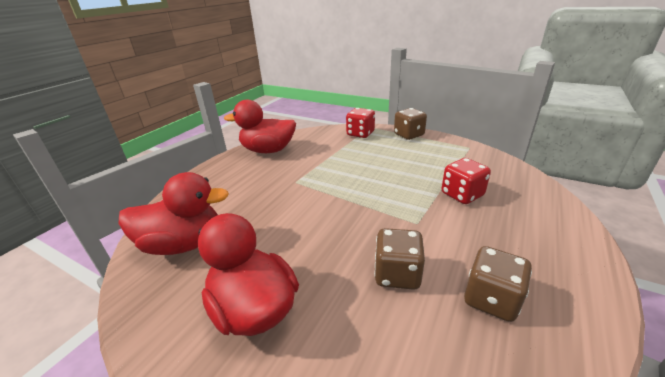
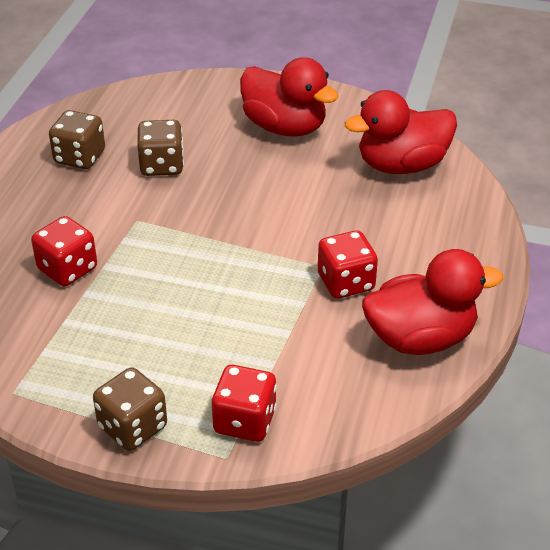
camera: 165 degrees right, 10 degrees up
none -> red dice [318,230,378,299]

